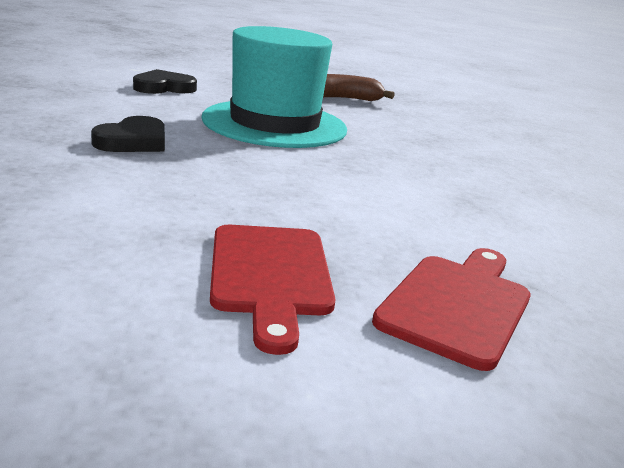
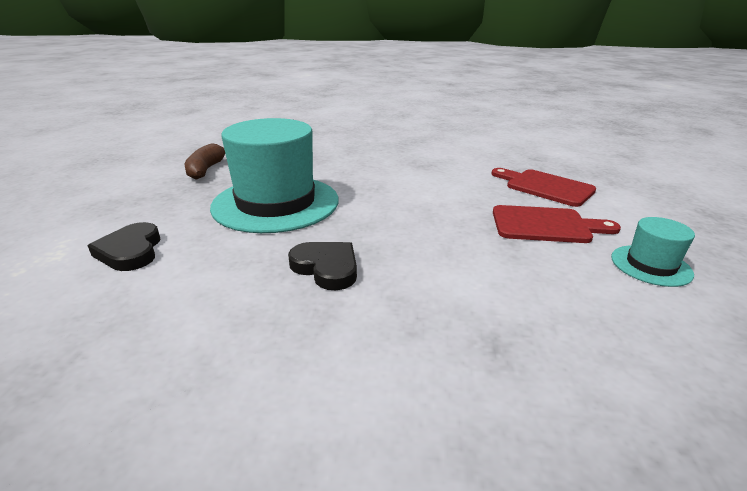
camera: 75 degrees left, 5 degrees up
none -> turquoise hat [611,217,695,287]

